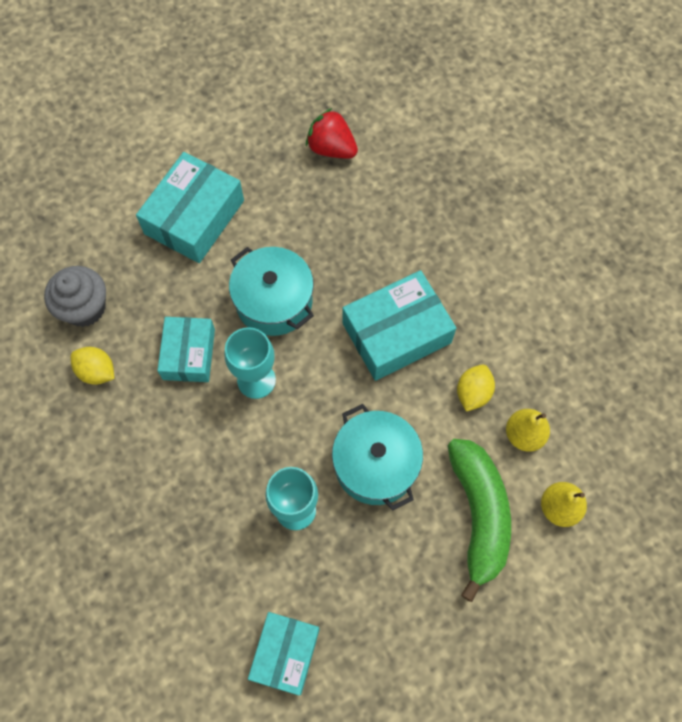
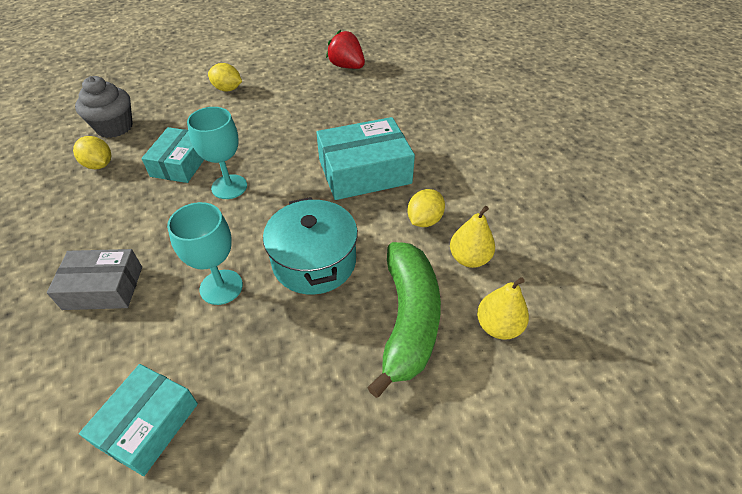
camera: 10 degrees right, 20 degrees down
turquoise box [136,152,244,263] -> yellow lemon [208,63,242,92]
turquoise pot [229,247,314,336] -> none
none -> grey box [47,249,142,310]

